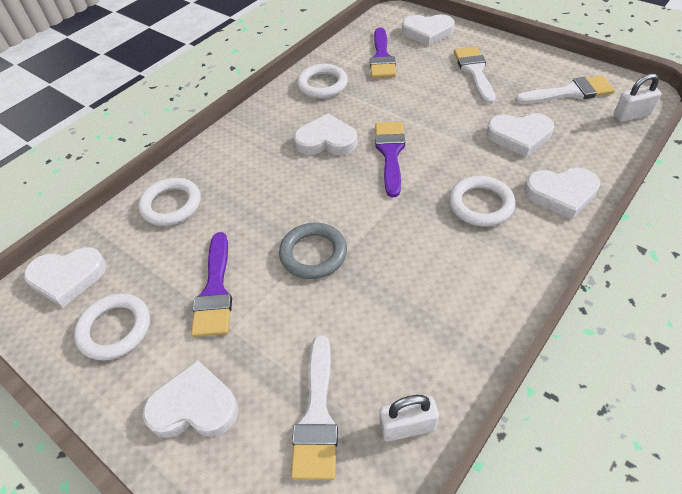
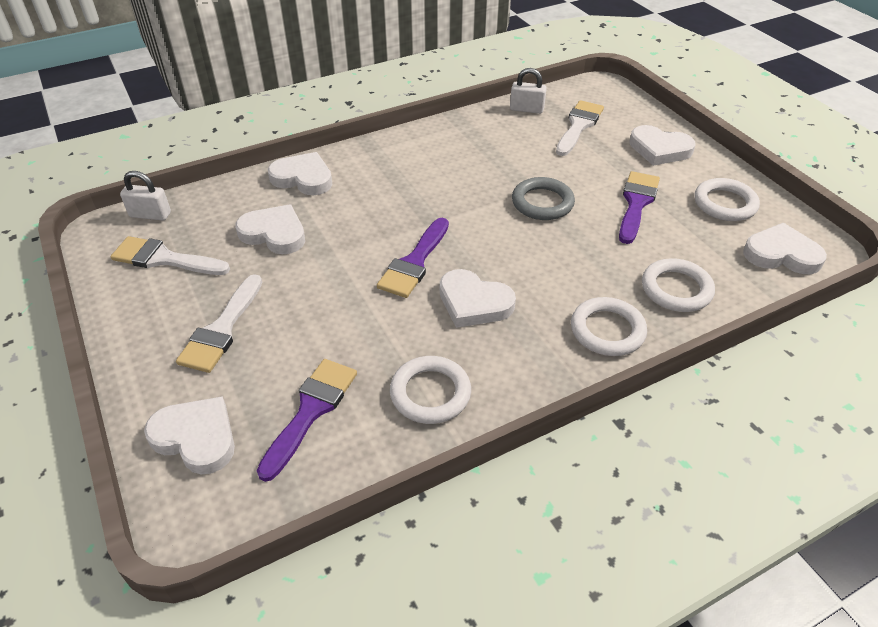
camera: 160 degrees left, 5 degrees down
white ring [449,176,516,227] -> white ring moved to [571,297,647,356]

